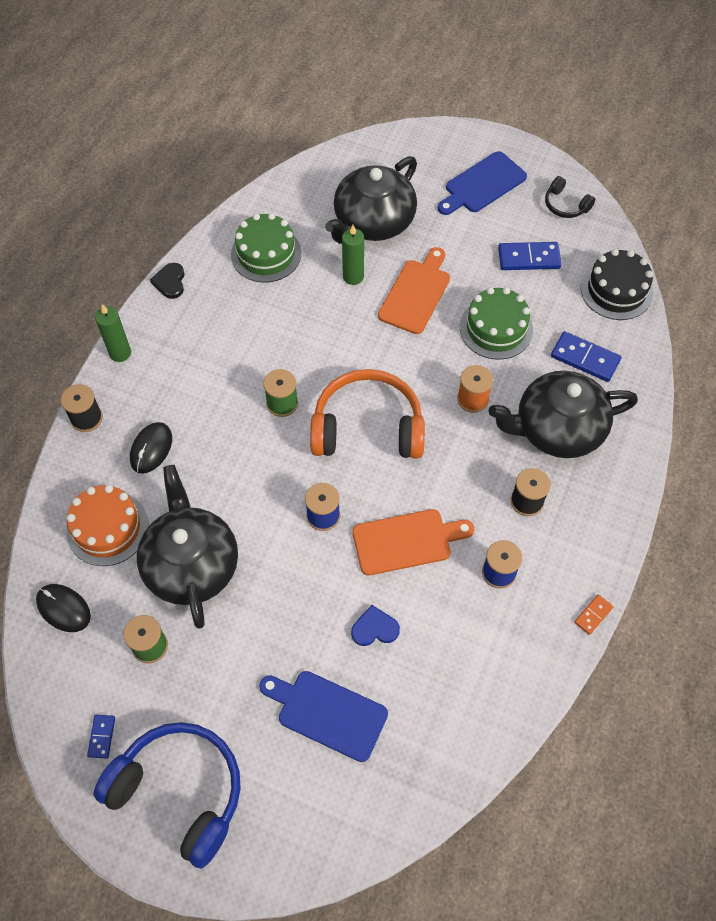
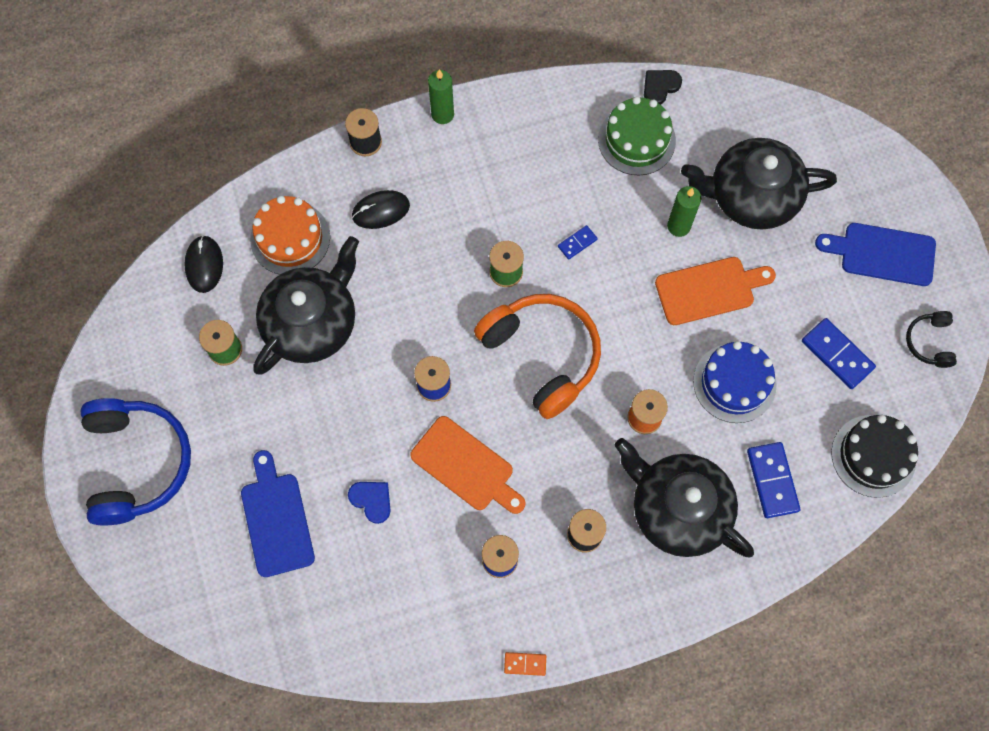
camera: 50 degrees right, 10 degrees up
blue domino [87,715,115,759] -> blue domino moved to [558,225,598,260]
black heart [150,263,184,299] -> black heart moved to [644,70,682,105]
green cake [460,287,533,360] -> blue cake [693,341,777,423]

